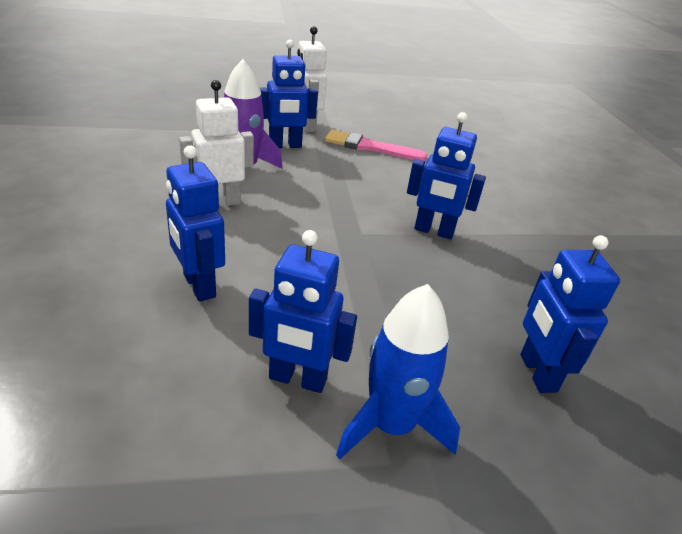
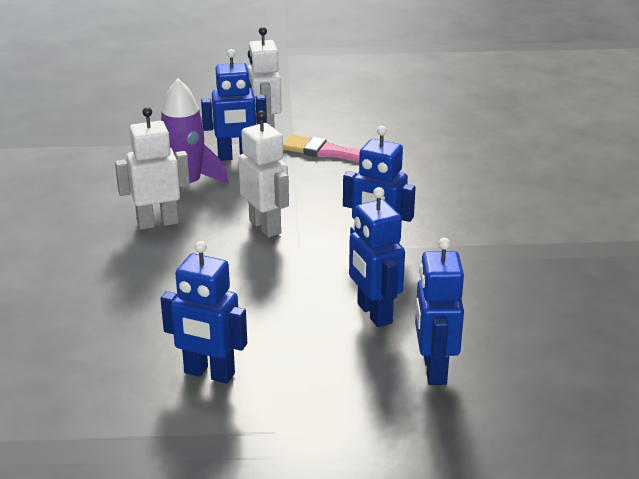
camera: 10 degrees right, 5 degrees down
blue robot [166,145,225,302] -> blue robot moved to [349,187,405,327]
blue rocket [336,284,460,460] -> none
none -> white robot [239,110,289,237]

